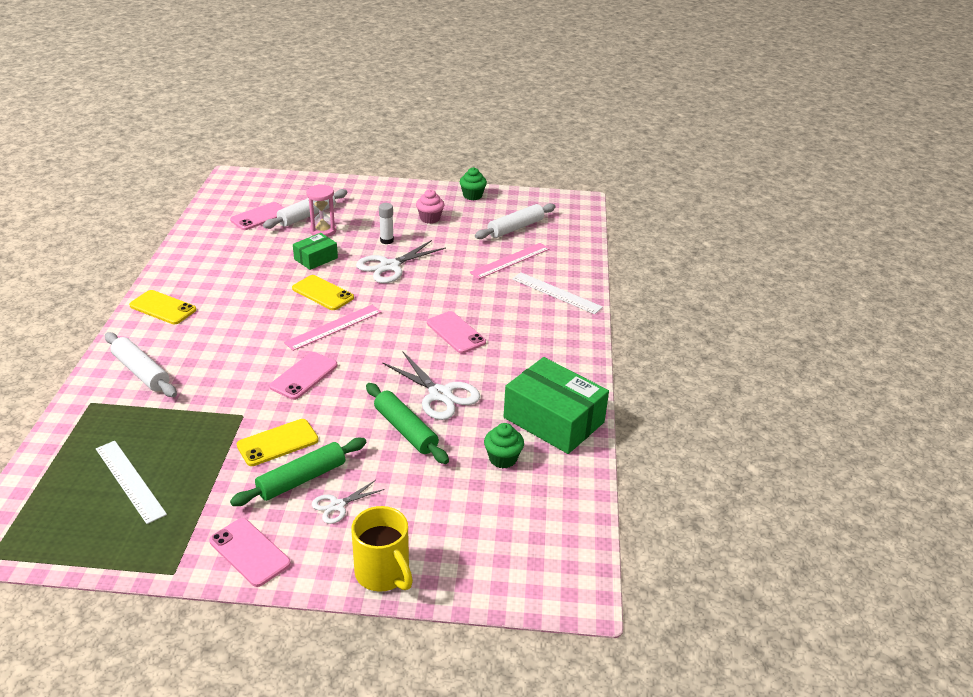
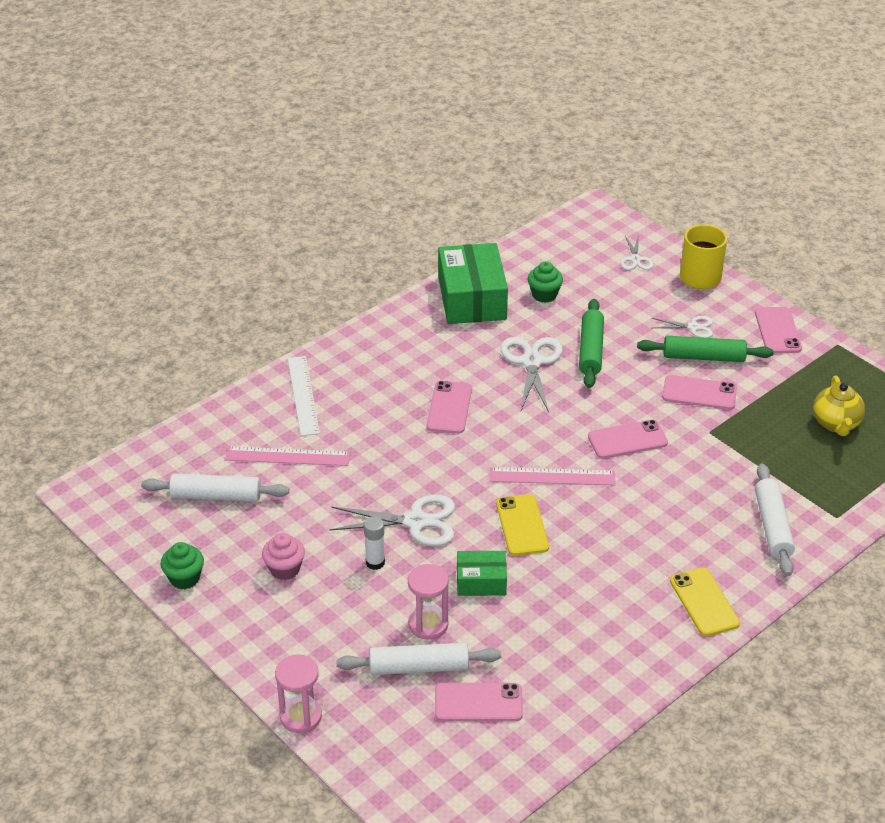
camera: 135 degrees left, 5 degrees up
white ruler [96,441,167,524] -> yellow teapot [813,376,865,436]
yellow phone [237,419,319,466] -> pink phone [662,375,737,410]
none -> pink hourglass [275,654,322,733]
none -> white scissors [621,235,653,270]

